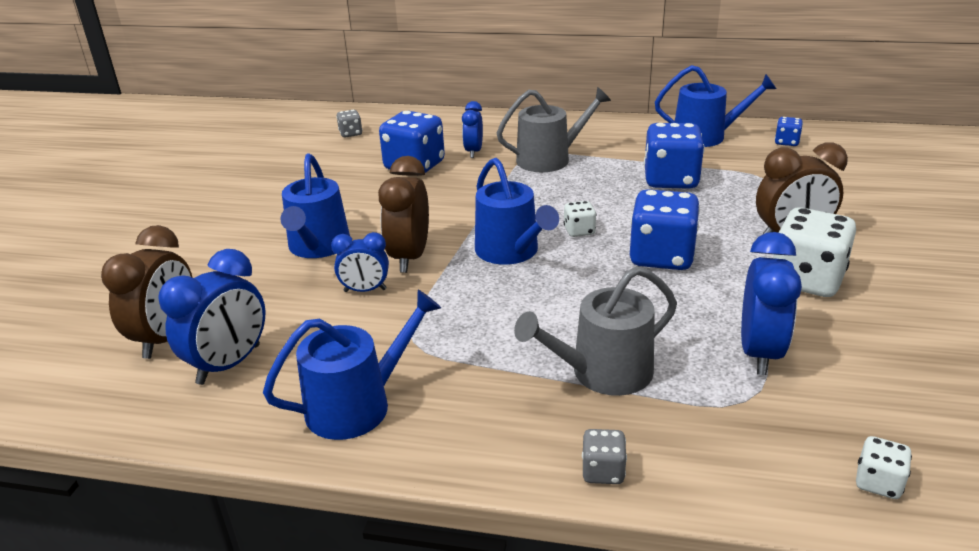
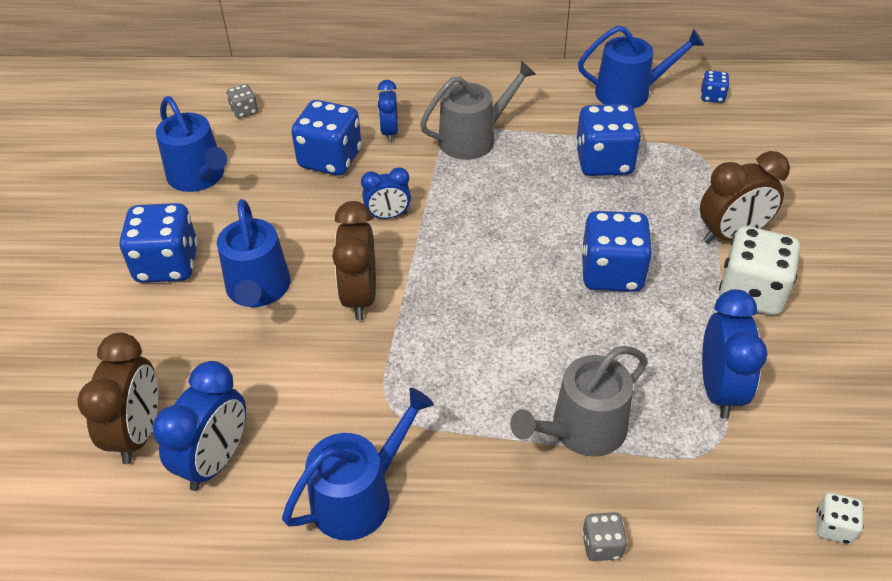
camera: 10 degrees left, 15 degrees up
blue clock [331,232,389,292] -> blue clock moved to [361,167,411,219]
blue watering can [475,158,559,265] -> blue watering can moved to [156,96,227,192]
white dice [564,201,596,237] -> none
none -> blue dice [120,203,198,283]

